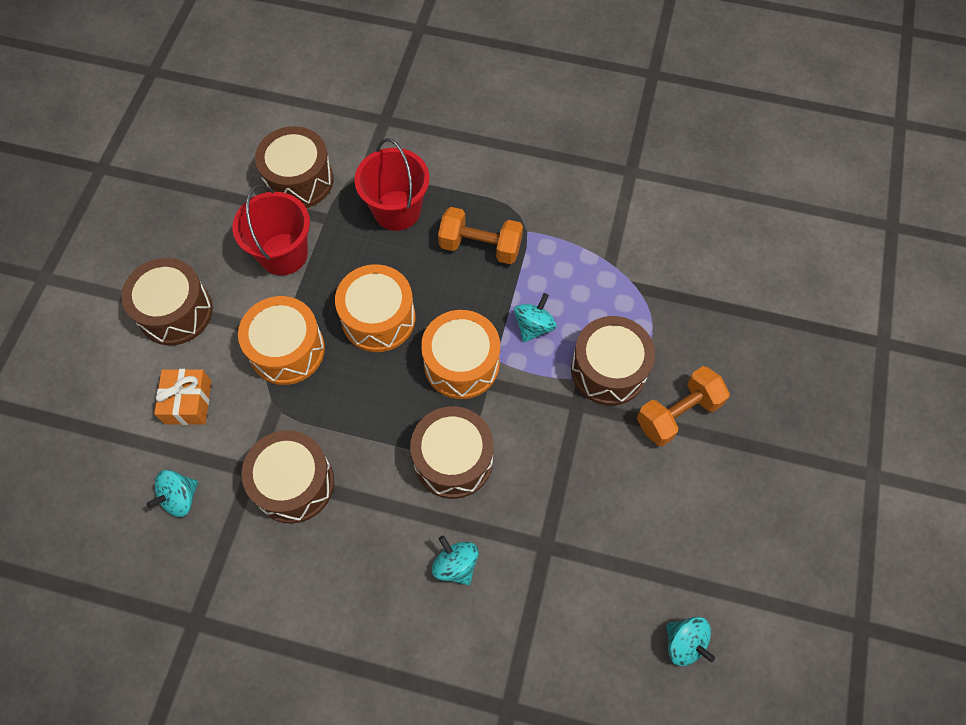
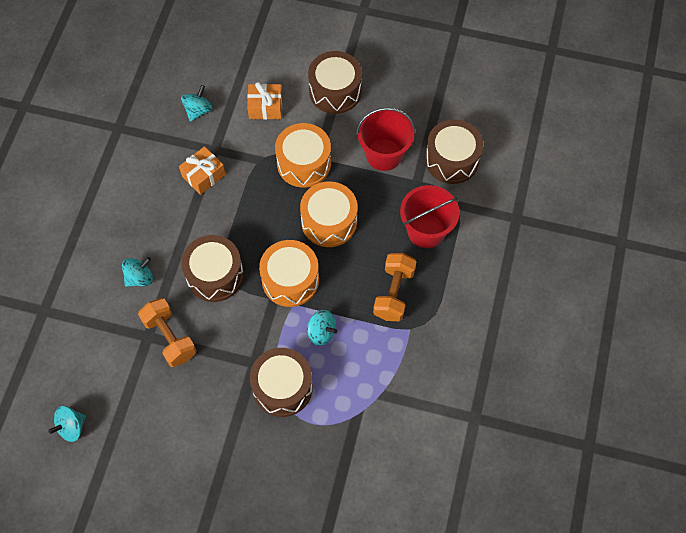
camera: 90 degrees right, 0 degrees up
turquoise spinning top [147,470,198,517] -> turquoise spinning top turned 75 degrees clockwise [181,85,212,122]
brown drum [242,430,334,524] -> orange gift [179,146,226,195]
orange dumbbell [637,366,730,447] -> orange dumbbell moved to [138,298,197,367]

